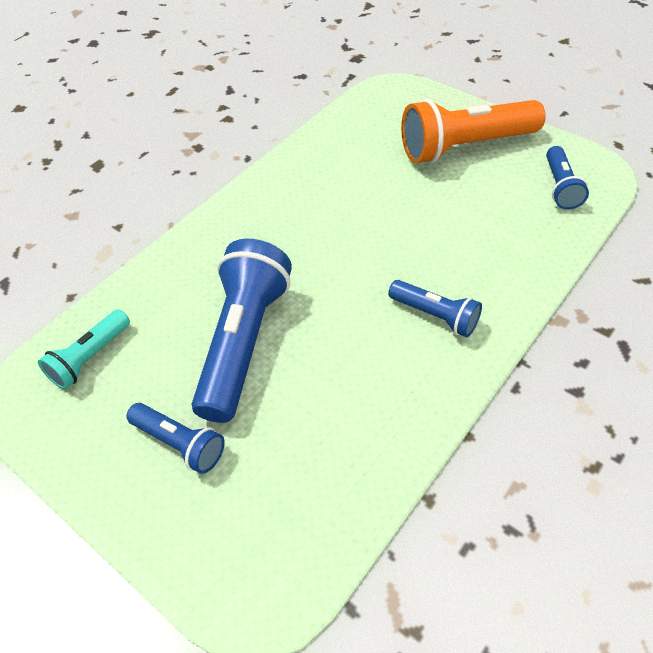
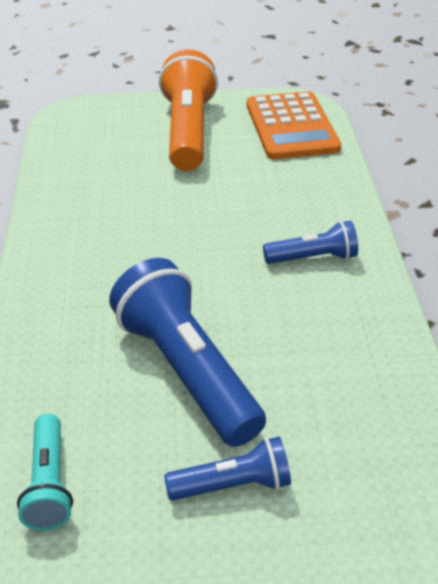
camera: 45 degrees left, 10 degrees down
orange flashlight [401,99,546,163] -> orange flashlight turned 150 degrees clockwise [159,50,218,171]
blue flashlight [546,146,589,210] -> orange calculator [247,91,341,159]

